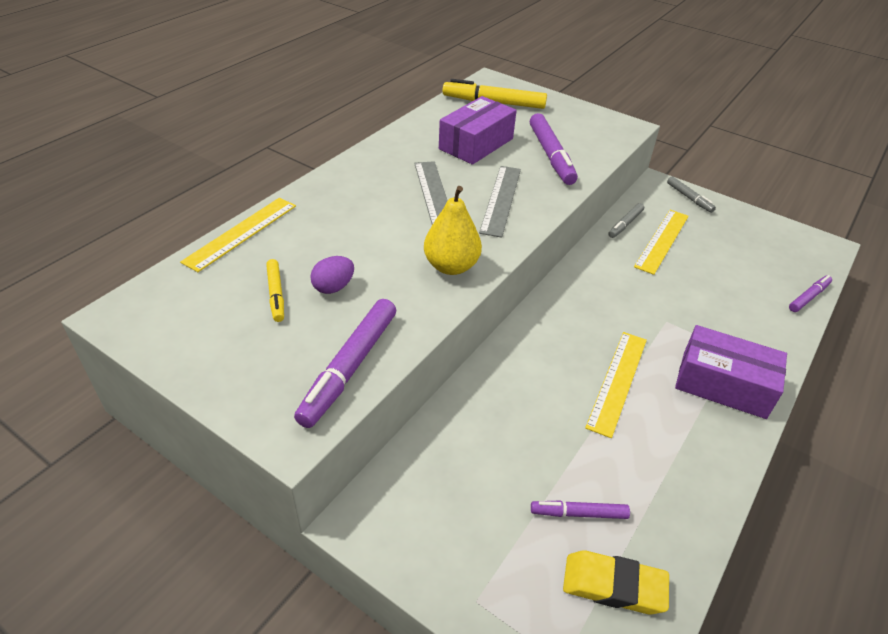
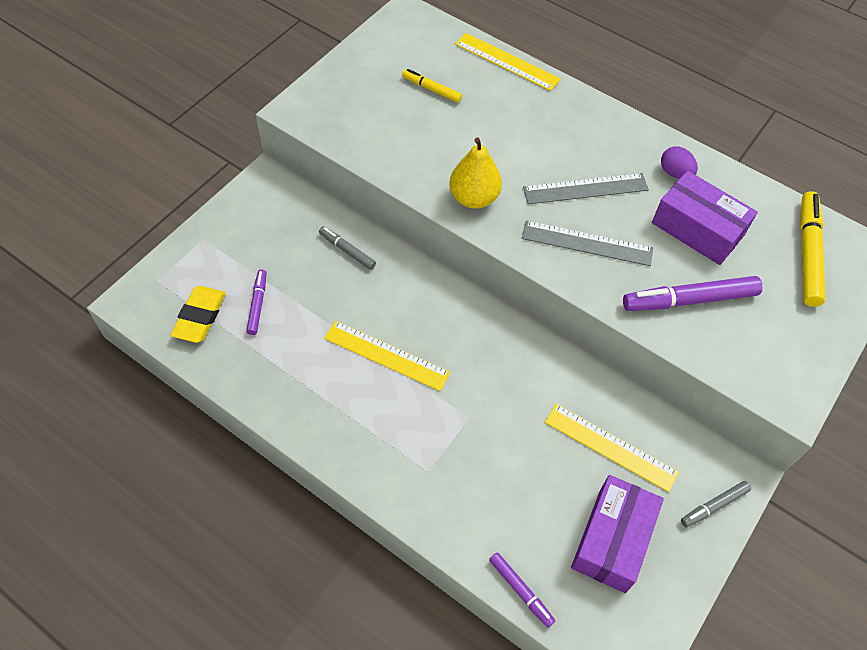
camera: 90 degrees right, 15 degrees up
yellow marker [266,259,284,322] -> yellow marker turned 45 degrees clockwise [402,69,462,103]
purple marker [294,299,396,428] -> none
purple egg [310,256,354,294] -> purple egg moved to [661,146,698,179]
grey marker [608,203,644,238] -> grey marker moved to [319,226,376,270]
purple box [675,325,787,419] -> purple box moved to [571,475,664,593]

